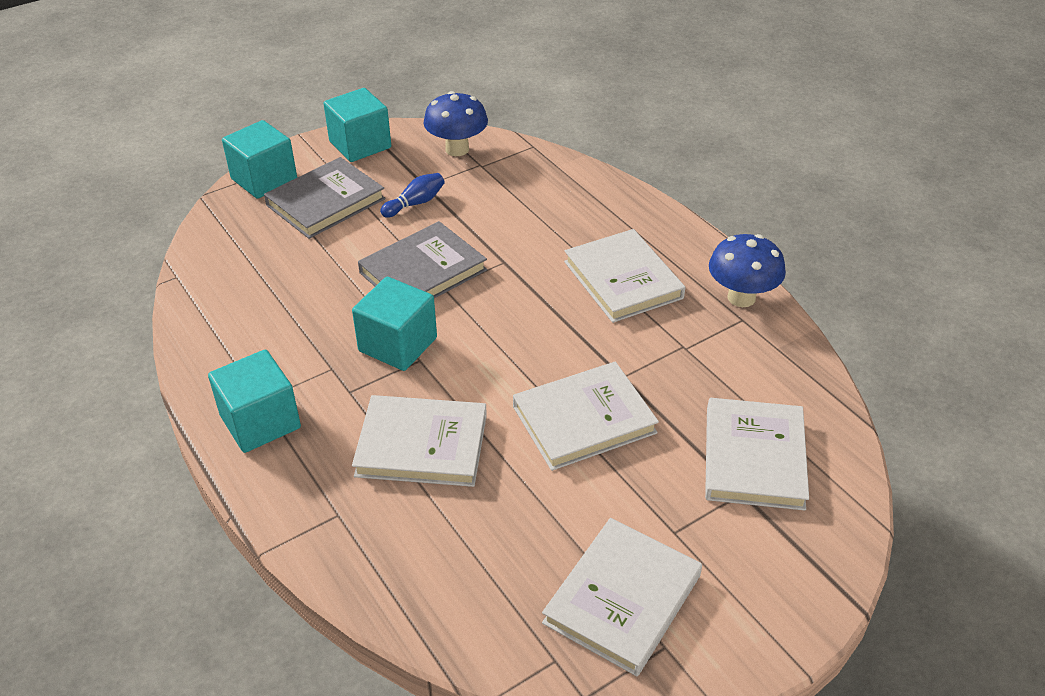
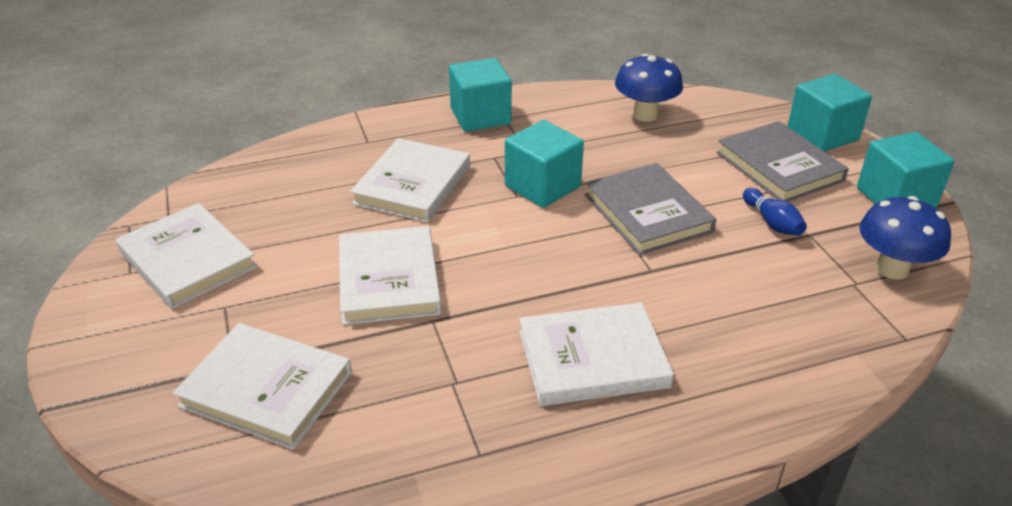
camera: 105 degrees right, 5 degrees down
blue mushroom [709,234,786,307] -> blue mushroom moved to [615,54,683,122]

